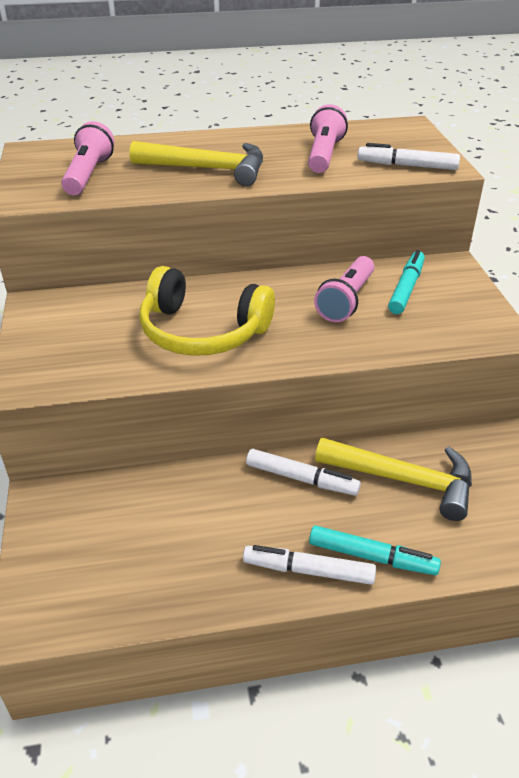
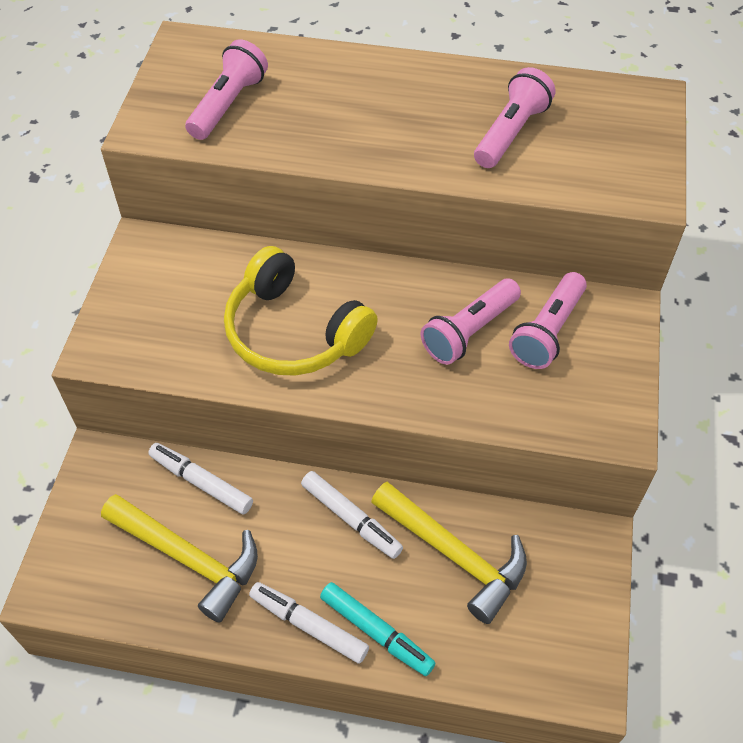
camera: 20 degrees right, 15 degrees up
yellow hammer [129,141,263,186] -> yellow hammer moved to [101,494,258,623]
white marker [357,143,460,170] -> white marker moved to [148,443,253,514]
turquoise marker [388,250,425,314] -> pink flashlight [509,272,587,369]

